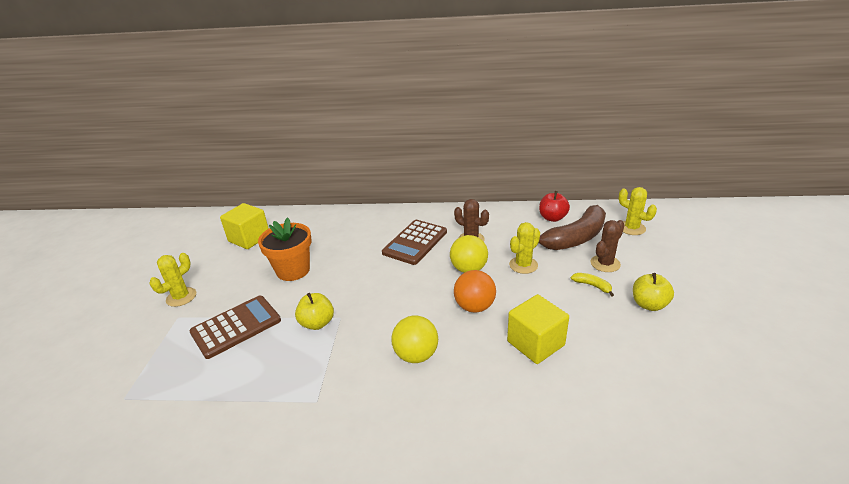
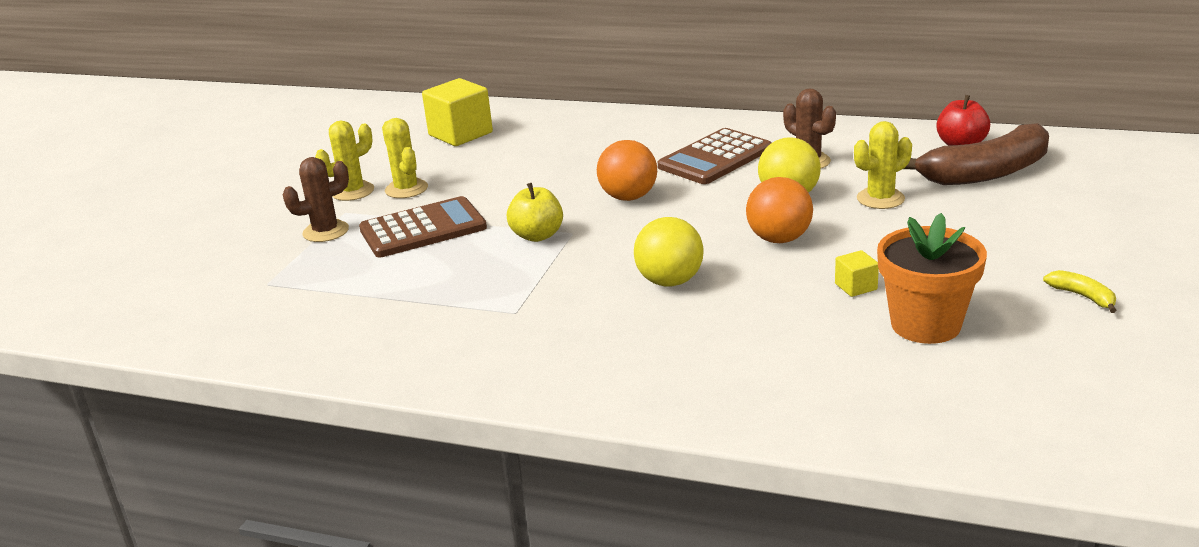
camera: 15 degrees right, 5 degrees down
orange flower pot [258,217,312,281] -> orange flower pot moved to [877,213,987,344]
yellow cube [507,294,569,364] -> yellow cube [835,250,879,297], size x0.48
yellow banana [571,273,614,297] -> yellow banana moved to [1043,270,1117,313]
brown cactus [590,220,625,272] -> brown cactus moved to [283,157,349,242]
yellow cactus [619,187,657,235] -> yellow cactus moved to [382,118,428,198]
yellow apple [633,273,674,311] -> none
none -> orange ball [597,140,657,201]

